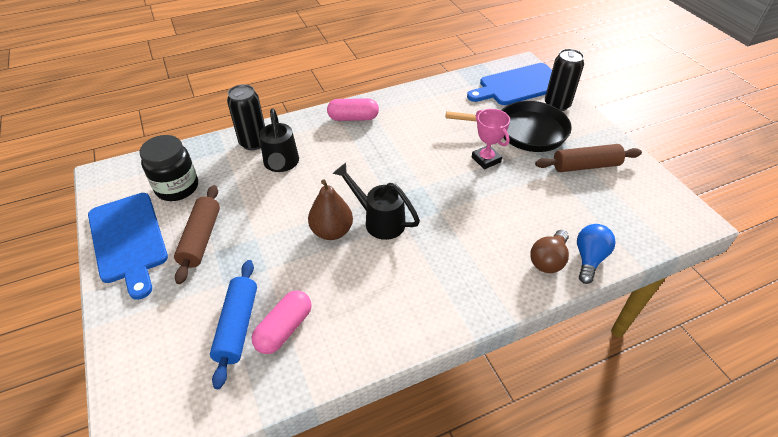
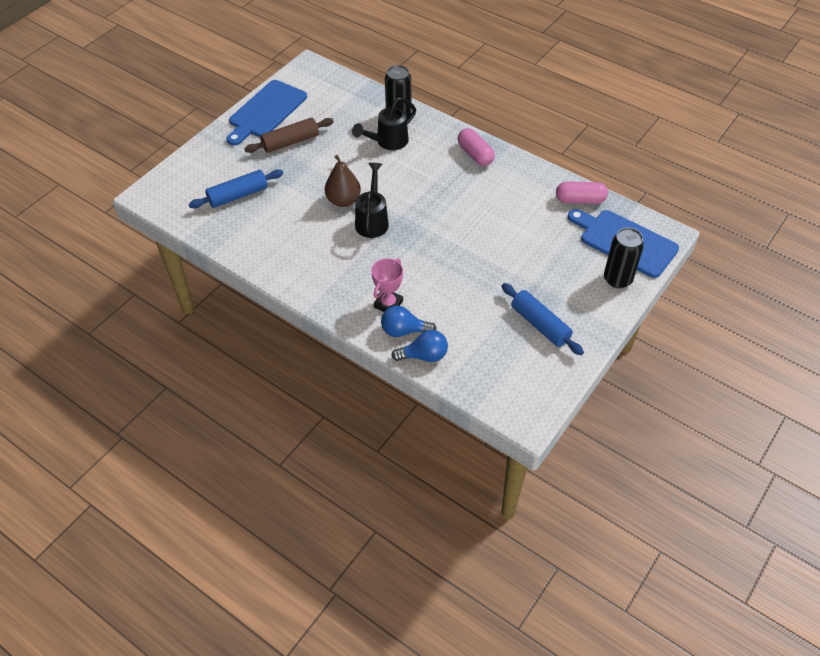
camera: 60 degrees right, 5 degrees up
black jar [139,135,198,201] -> none
pink capsule [252,290,312,354] -> pink capsule moved to [556,181,608,204]
black pan [446,101,572,152] -> none
pink trophy [472,109,510,169] -> pink trophy moved to [371,258,403,312]
brown light bulb [530,230,569,273] -> blue light bulb [381,306,437,337]
brown rolling pin [535,144,642,172] -> blue rolling pin [502,283,584,355]

